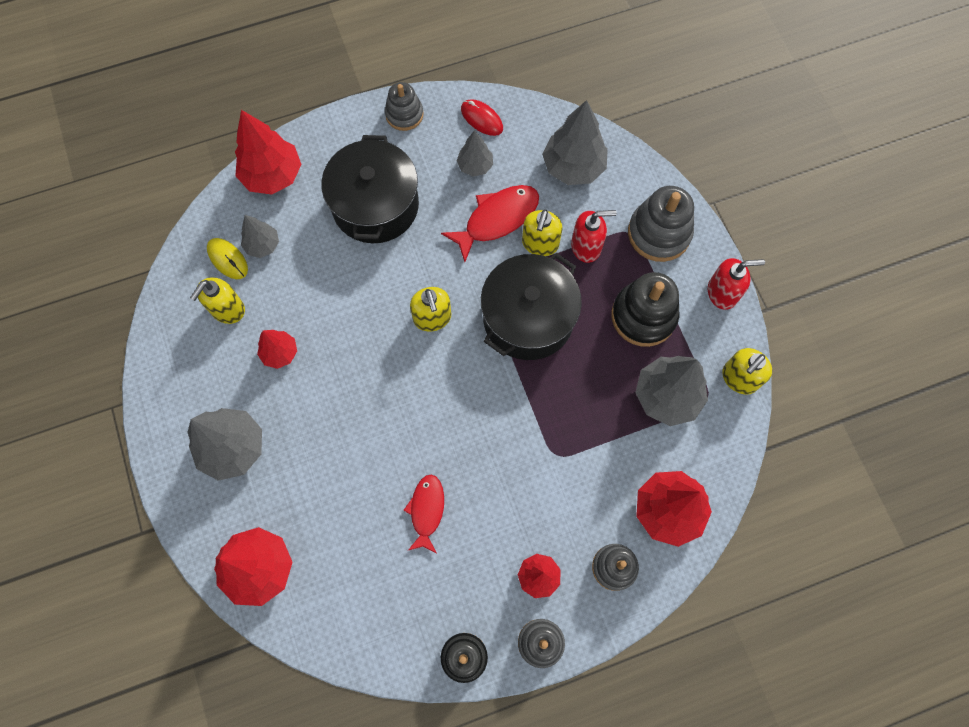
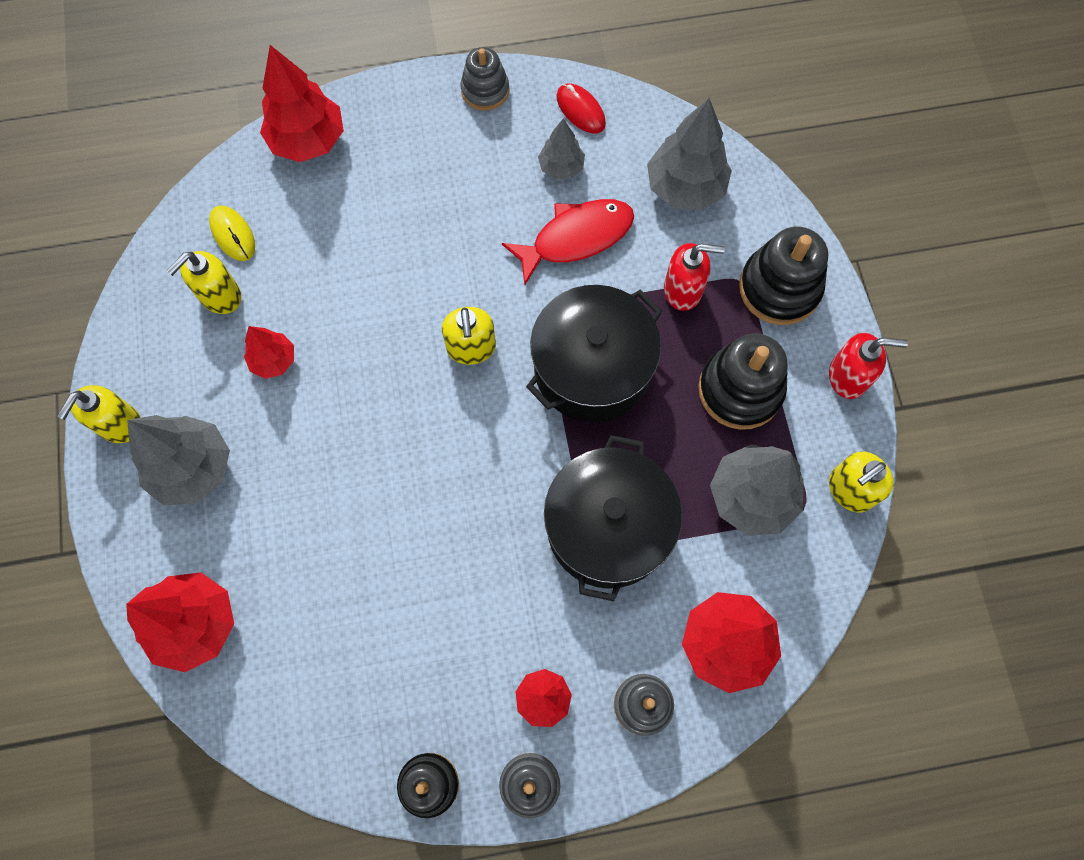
camera: 10 degrees right, 0 degrees up
grey tree [241,215,279,258] -> none
black pot [322,135,419,243] -> black pot moved to [544,435,682,601]
red fish [403,474,444,553] -> none
yellow soap dispenser [522,209,563,256] -> yellow soap dispenser moved to [57,385,141,443]
grey stacking toy [628,186,694,262] -> black stacking toy [739,227,828,325]

